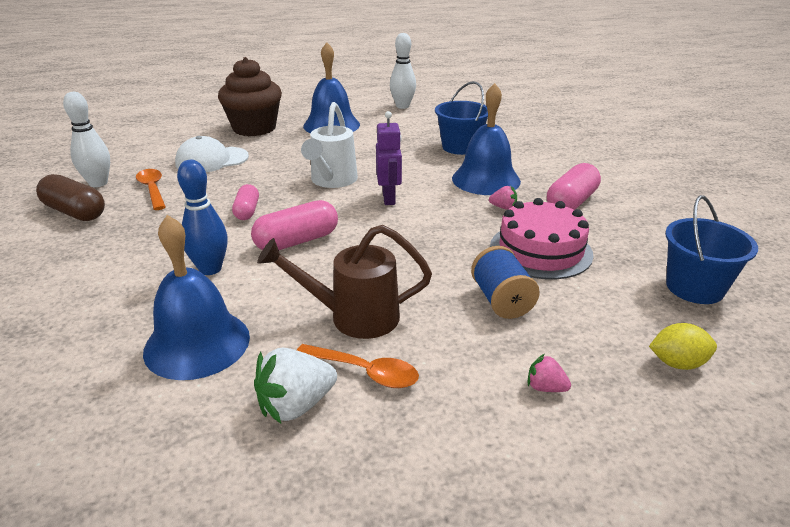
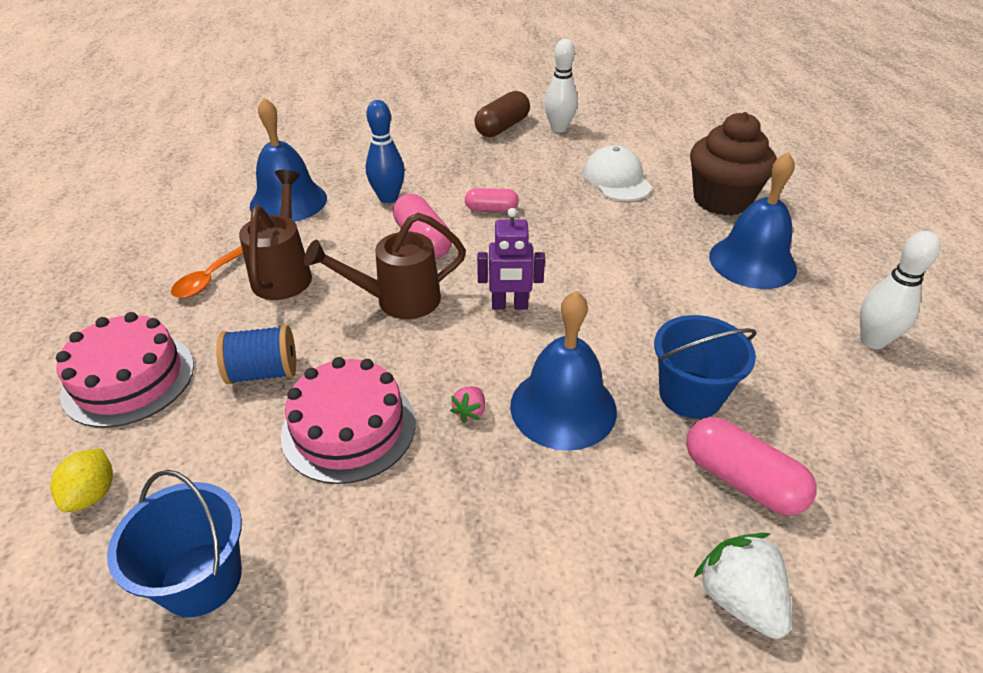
camera: 95 degrees right, 10 degrees up
orange spoon [136,169,166,210] -> none
white strawberry [254,347,337,423] -> white strawberry moved to [694,533,792,639]
white watering can [301,102,358,188] -> none
pink strawberry [528,354,571,392] -> pink cake [56,312,194,428]
pink capsule [547,163,601,210] -> pink capsule moved to [686,417,817,515]
none -> brown watering can [304,213,466,319]

